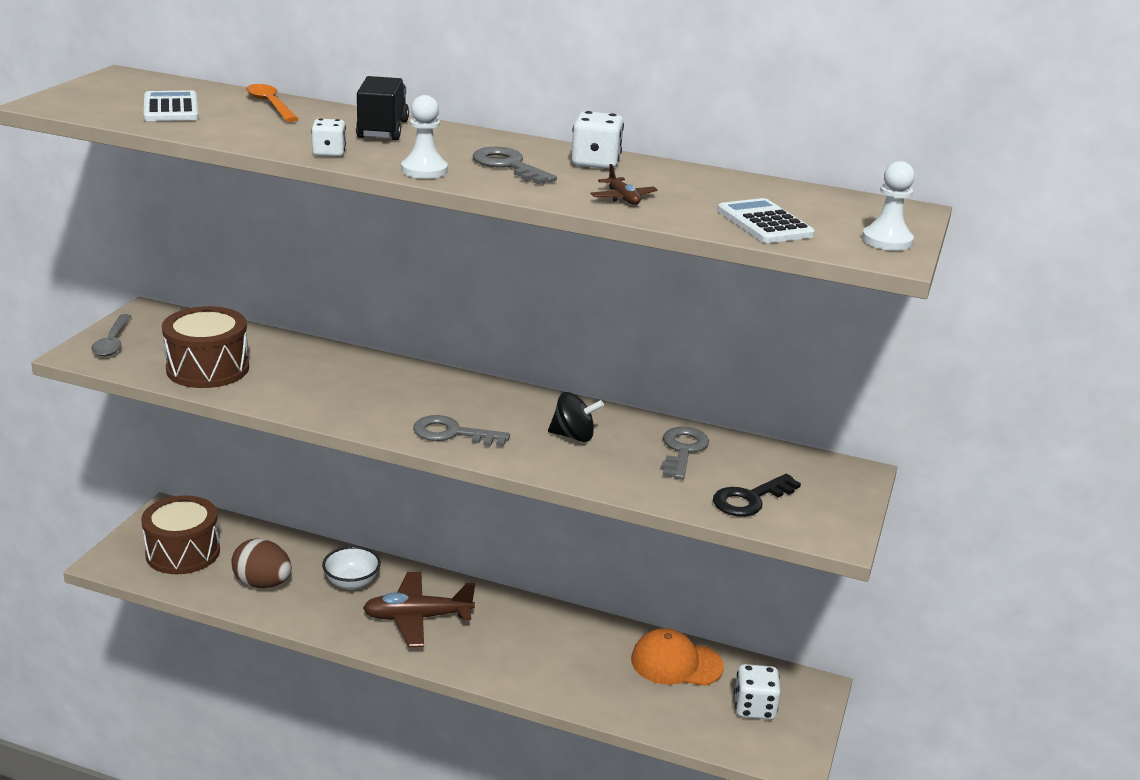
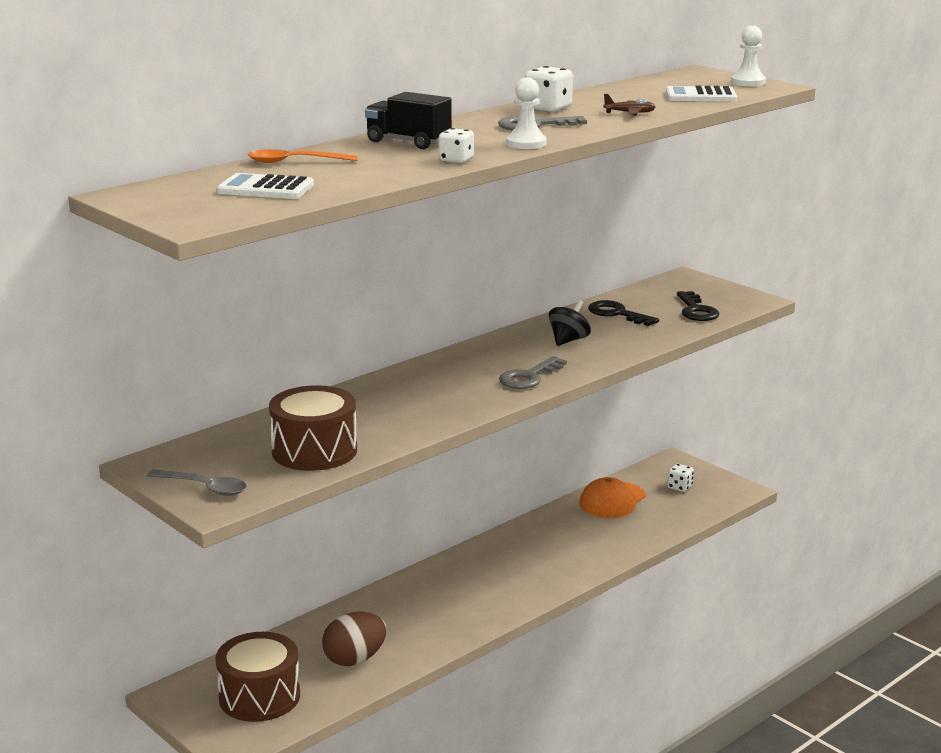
camera: 60 degrees left, 5 degrees down
white bowl [322,546,381,590] -> none
brown plane [363,572,475,647] -> none
grey key [661,427,709,480] -> black key [588,300,659,326]
white dice [734,664,781,720] -> white dice [667,464,694,492], size x0.66

